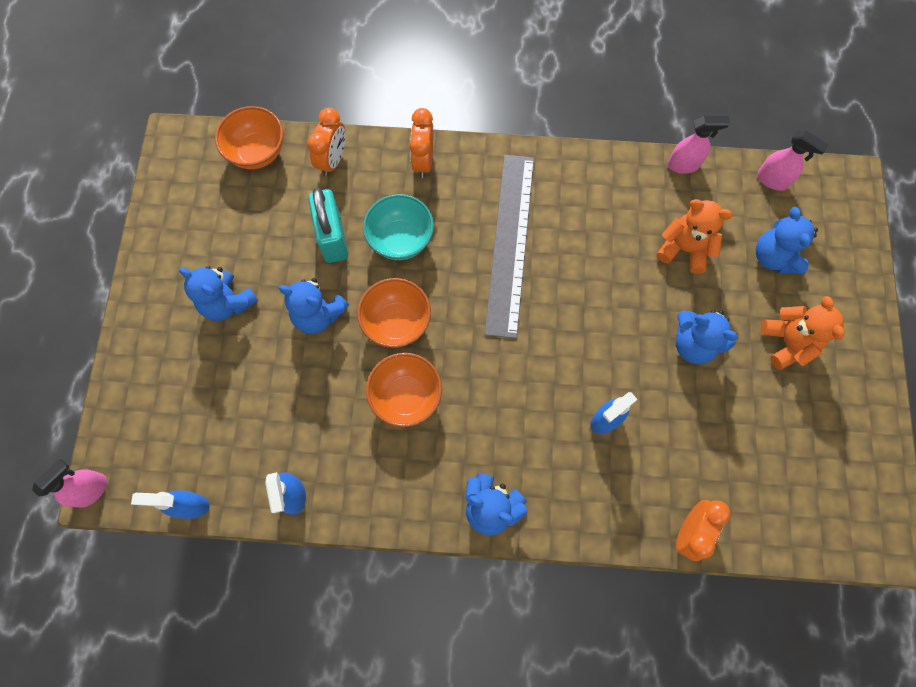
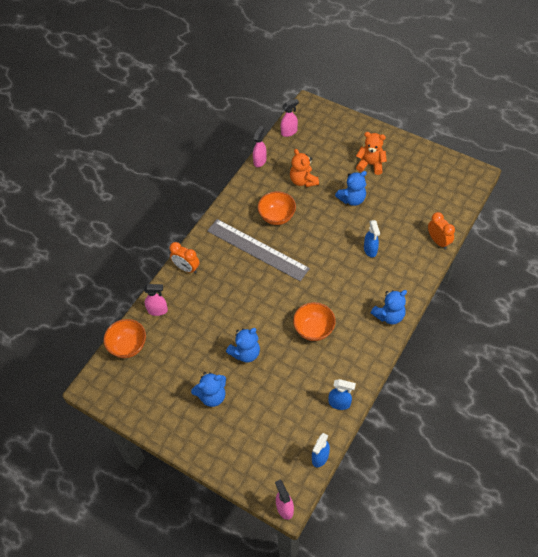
camera: 60 degrees left, 15 degrees down
orange clock [307,108,346,176] -> pink spray bottle [143,284,168,316]
turquoise padlock [308,187,348,263] -> none
orange bowl [357,278,431,348] -> orange bowl moved to [258,191,296,225]
turquoise bowl [363,194,434,260] -> none
orange teddy bear [657,199,733,274] -> orange teddy bear turned 75 degrees counterclockwise [290,149,319,187]
blue teddy bear [756,207,818,274] -> none

